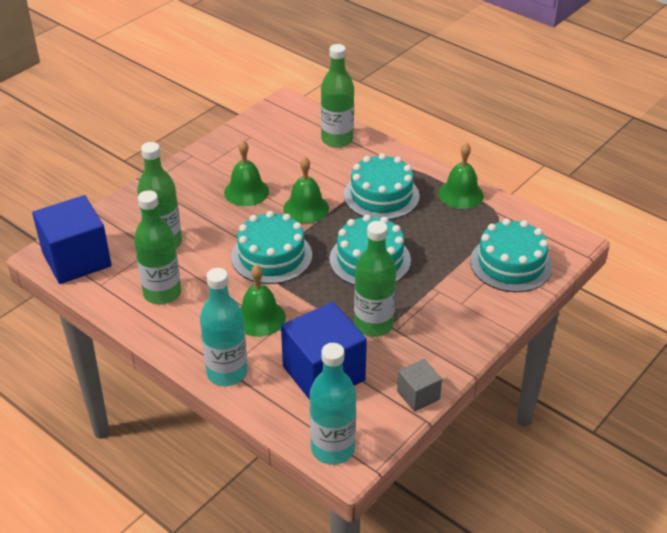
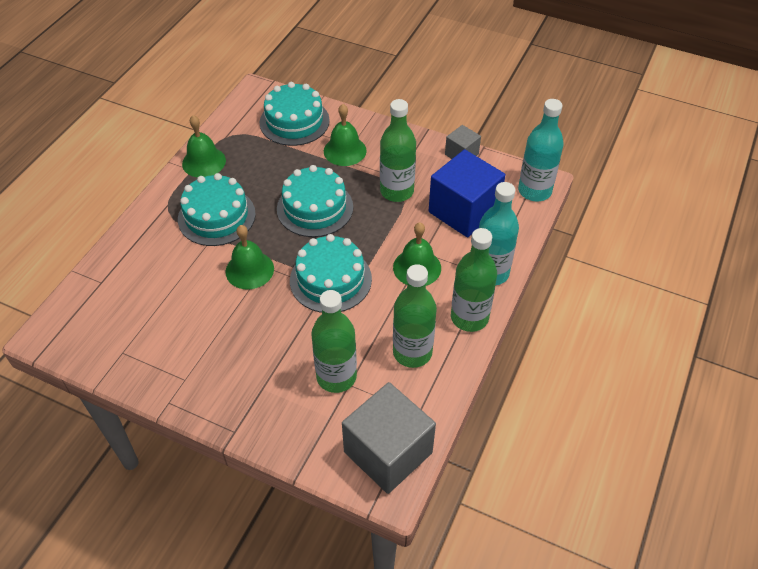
camera: 105 degrees left, 10 degrees up
blue cube [32,195,112,284] -> grey cube [342,382,436,494]
green bell [224,141,269,206] -> green bell moved to [324,104,367,166]
green bottle [321,44,354,148] -> green bottle moved to [451,228,497,332]

